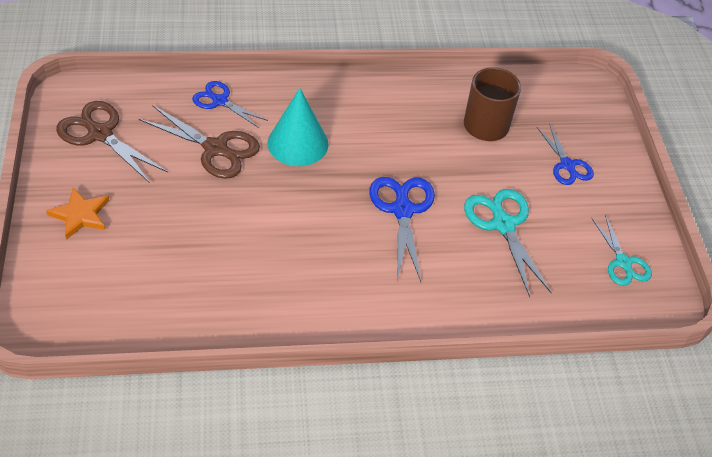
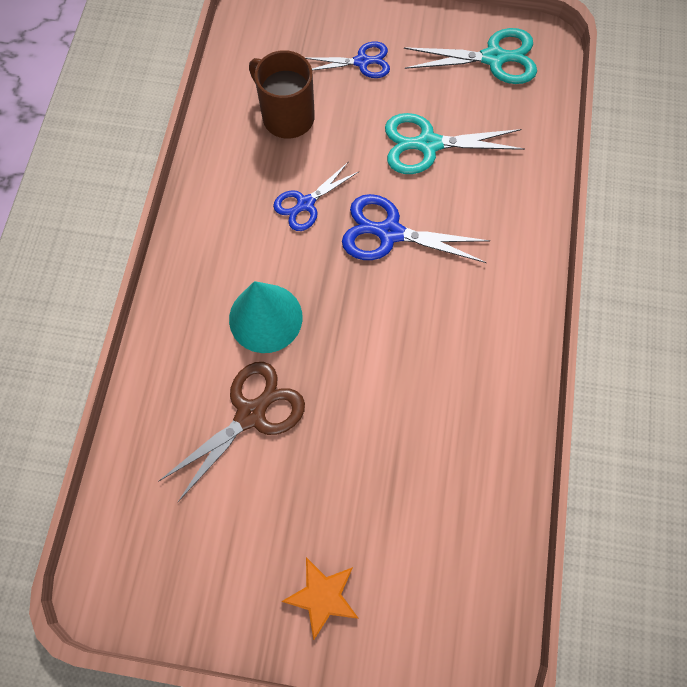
camera: 70 degrees left, 20 degrees up
brown scissors [56,101,168,183] -> none
blue scissors [192,81,268,128] -> blue scissors moved to [273,162,358,231]
turquoise scissors [591,214,652,286] -> turquoise scissors [404,28,537,84], size x1.53

